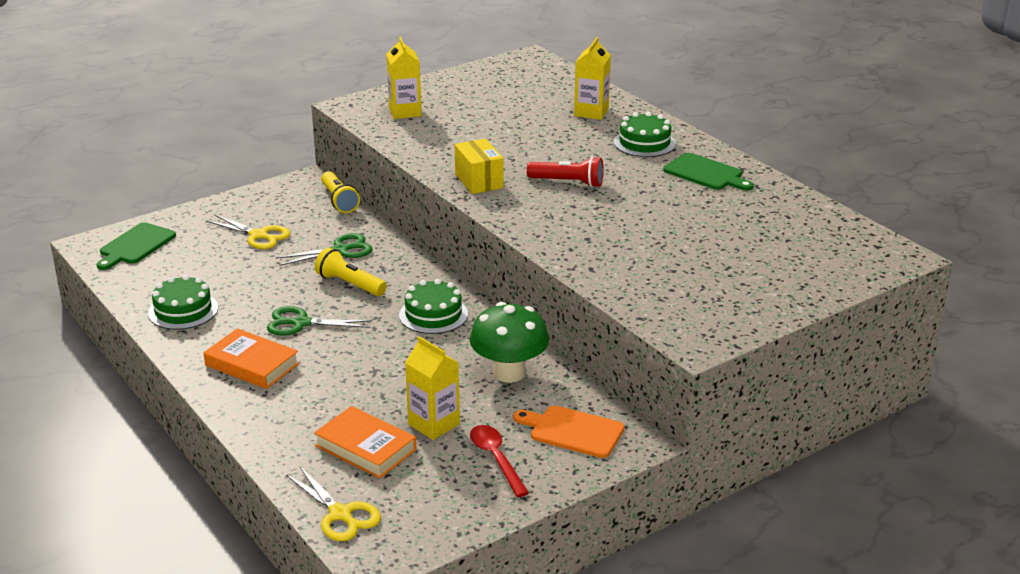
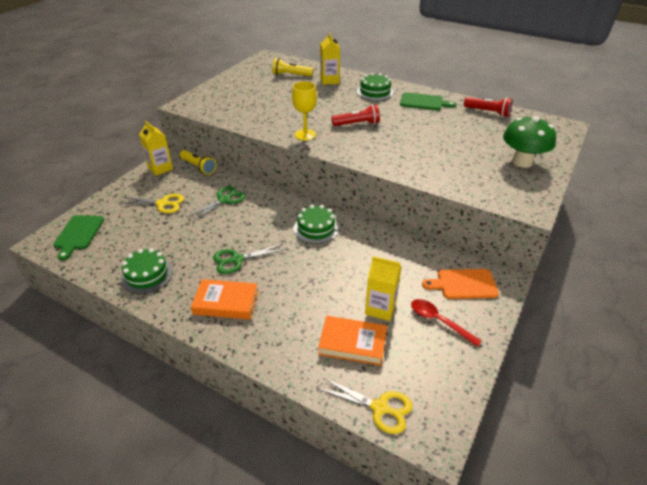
camera: 25 degrees left, 10 degrees up
yellow flashlight [315,247,387,296] -> yellow flashlight moved to [272,58,313,77]
yellow carton [386,37,422,119] -> yellow carton moved to [139,121,173,176]
yellow box [455,139,504,194] -> yellow goblet [292,81,317,140]
green mushroom [470,302,549,383] -> green mushroom moved to [503,116,556,168]
none -> red flashlight [464,97,513,117]

